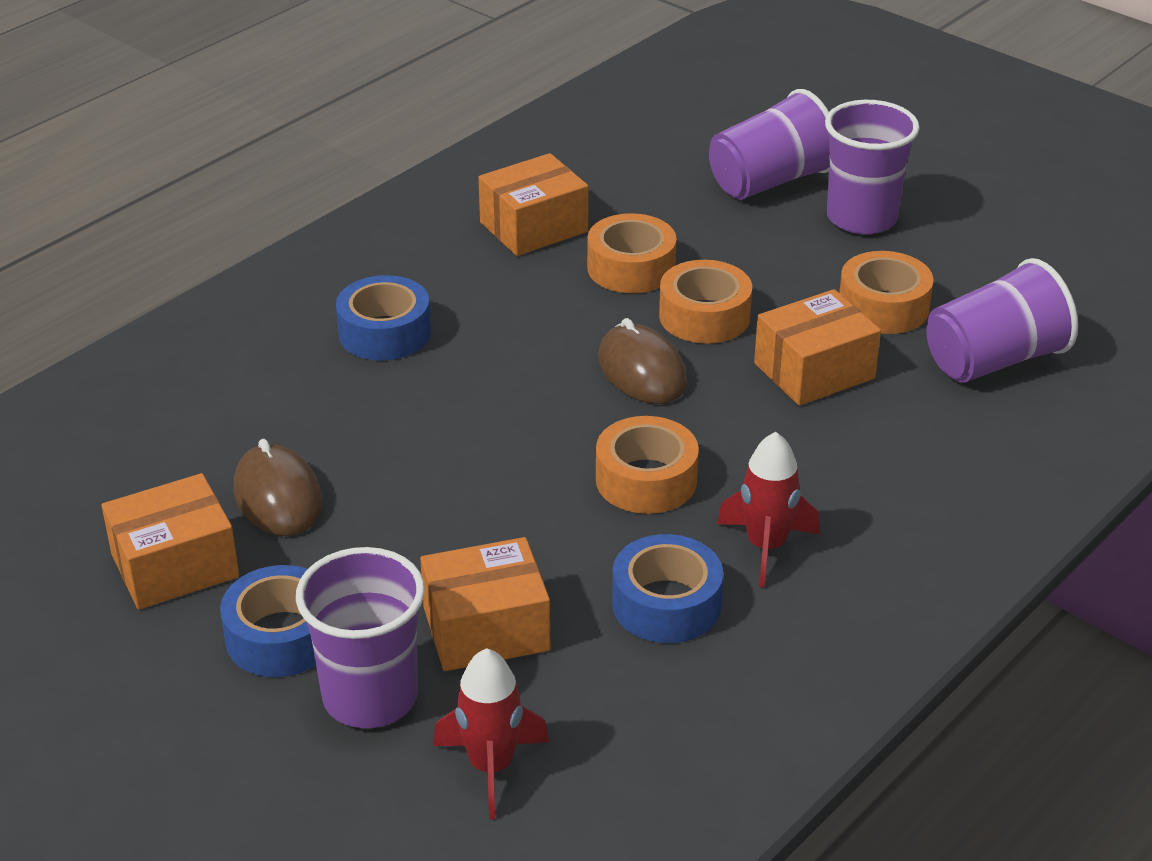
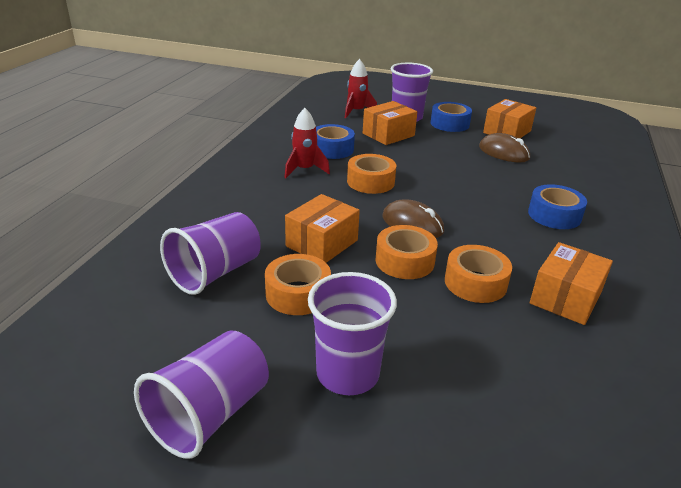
camera: 155 degrees right, 5 degrees down
purple cup [709,89,830,200] -> purple cup moved to [134,331,269,459]

